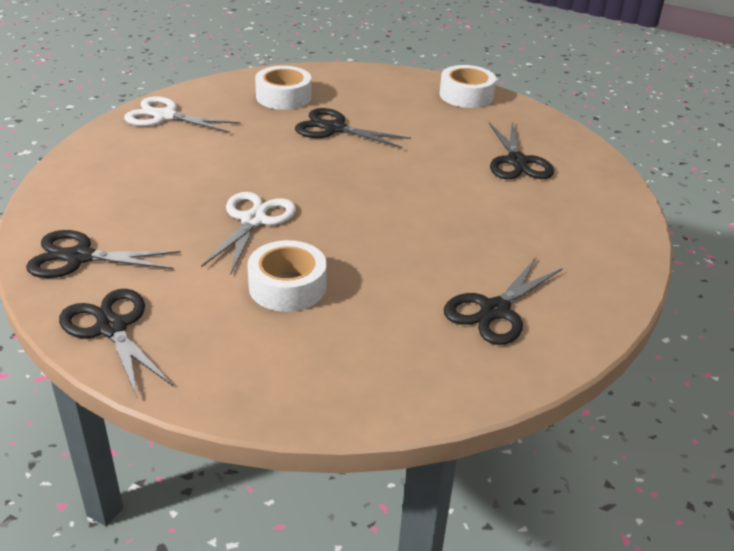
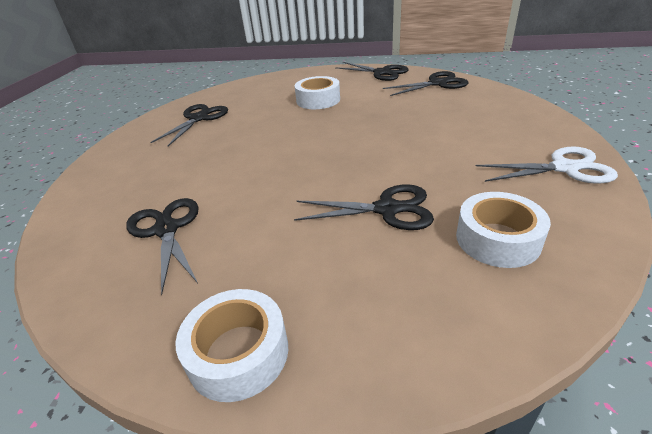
camera: 165 degrees right, 0 degrees up
white scissors [201,192,296,274] -> none

